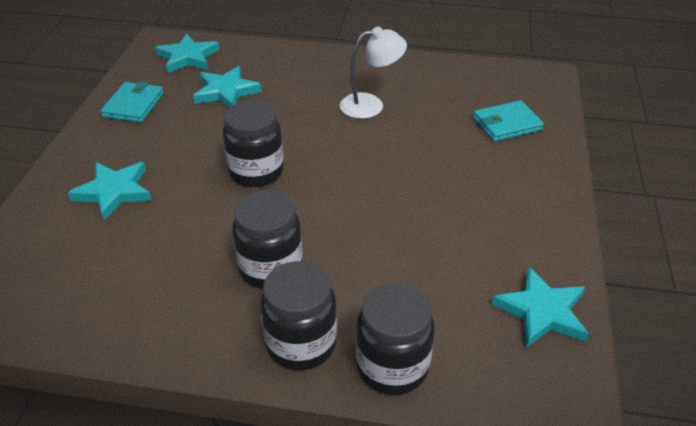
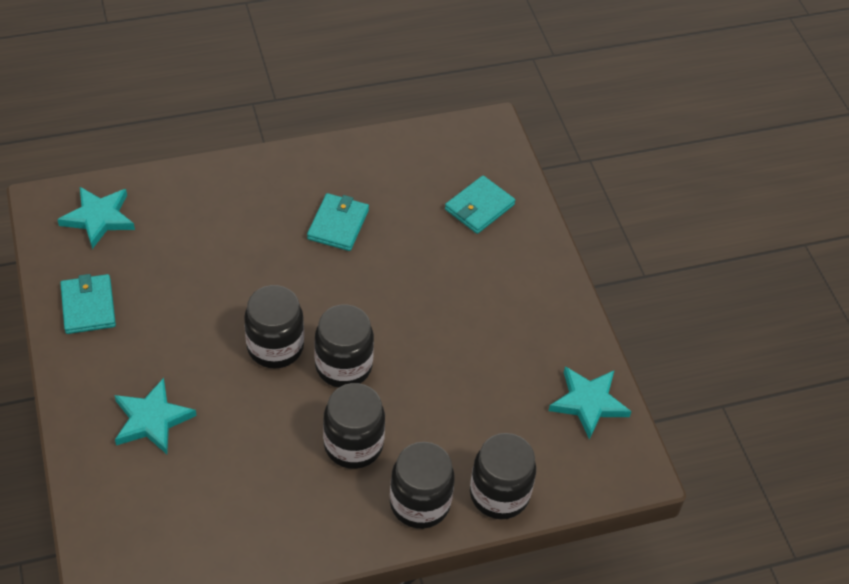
camera: 30 degrees left, 10 degrees up
turquoise star [193,66,262,108] -> none
white lamp [340,27,407,119] -> turquoise wallet [307,193,369,251]
none -> black jar [314,304,374,388]

